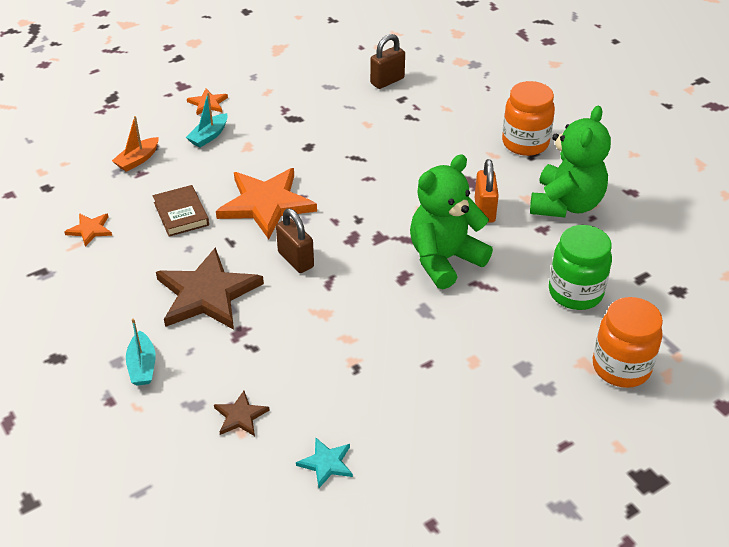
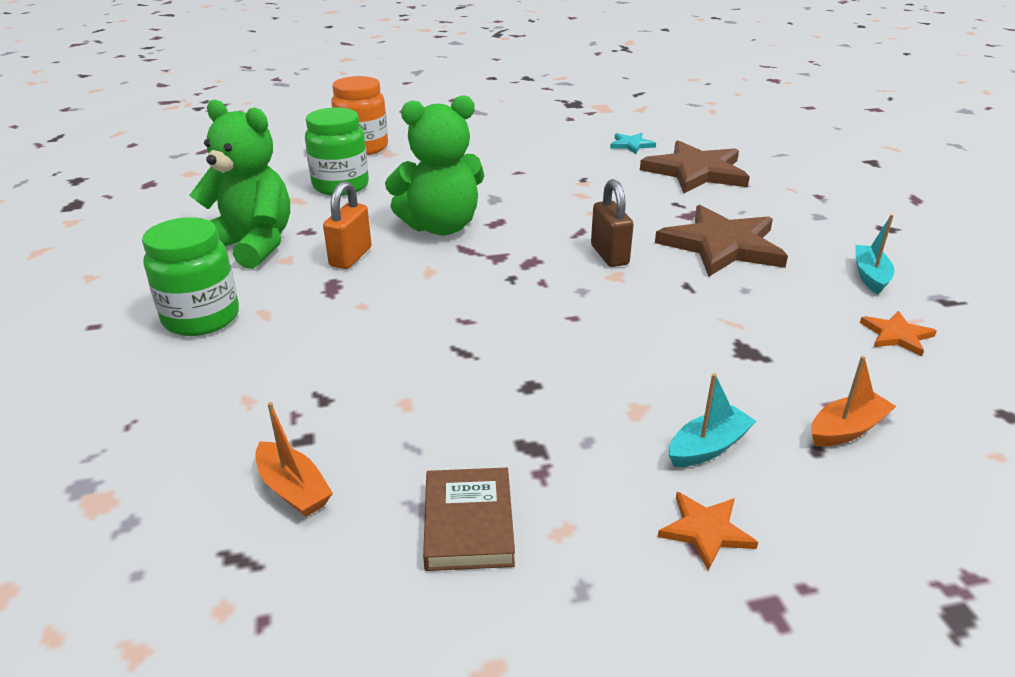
camera: 160 degrees left, 10 degrees down
turquoise boat [126,318,156,386] -> turquoise boat moved to [855,214,894,294]
brown book [153,185,209,237] -> brown book moved to [423,468,515,571]
brown star [214,391,270,436] -> brown star [640,140,750,193], size x2.17
orange star [216,168,317,239] -> none
brown padlock [370,34,405,89] -> orange boat [256,402,333,517]
orange jar [502,81,555,156] -> green jar [142,217,239,336]
green teddy bear [530,106,611,218] -> green teddy bear turned 75 degrees clockwise [190,100,290,269]

